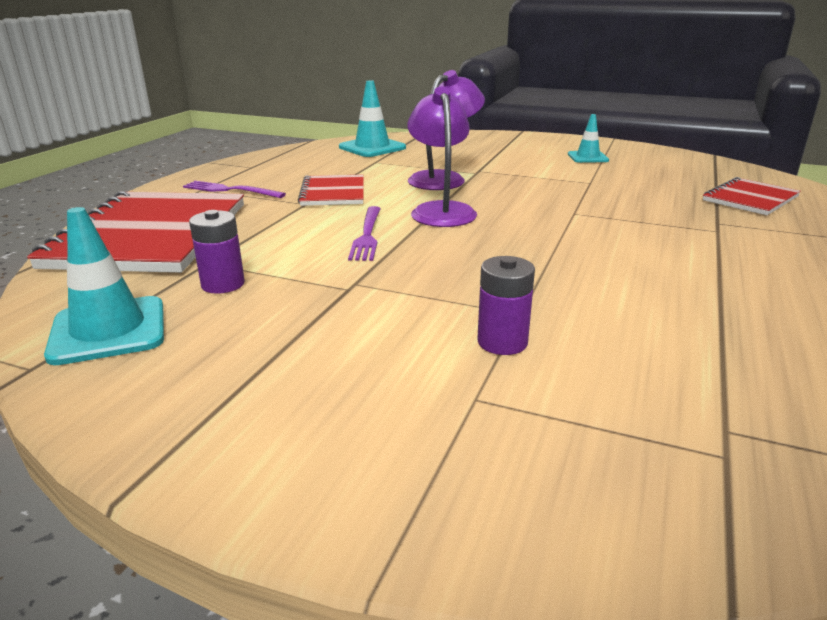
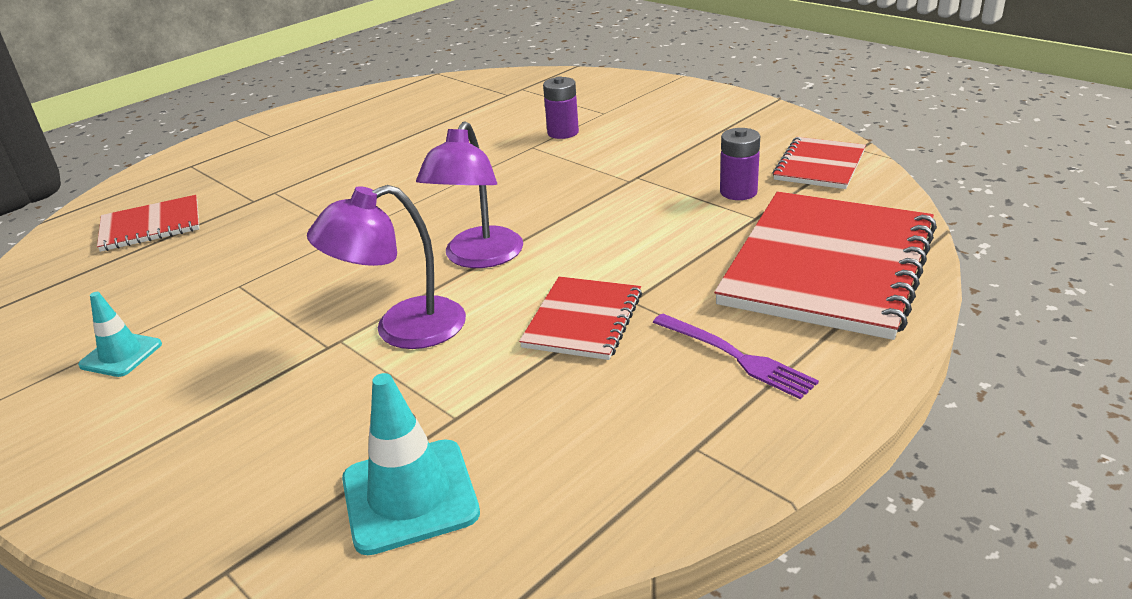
camera: 155 degrees left, 5 degrees up
turquoise traffic cone [44,207,164,365] -> red notebook [772,137,866,189]
purple fork [348,206,381,261] -> none

